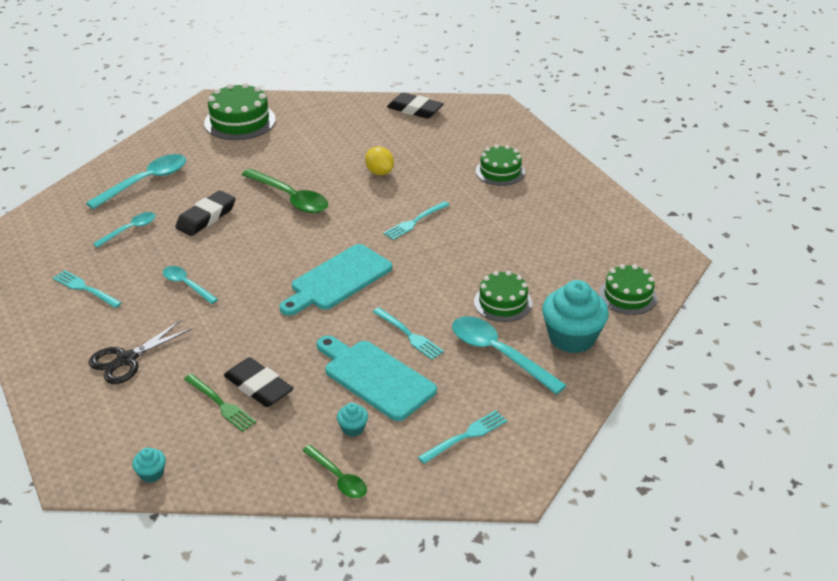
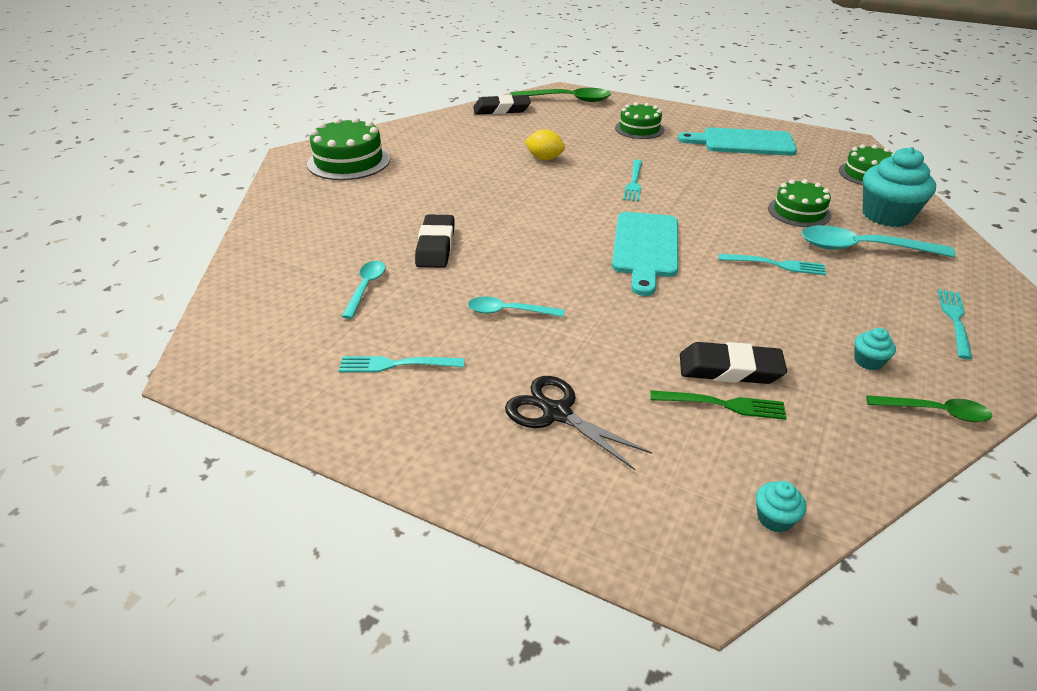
camera: 35 degrees left, 0 degrees up
turquoise spoon [86,154,186,209] -> none
black scissors [89,320,192,384] -> black scissors turned 120 degrees clockwise [505,376,652,470]
green spoon [242,169,328,213] -> green spoon moved to [510,88,611,102]
turquoise cutting board [317,335,437,421] -> turquoise cutting board moved to [678,128,797,156]

